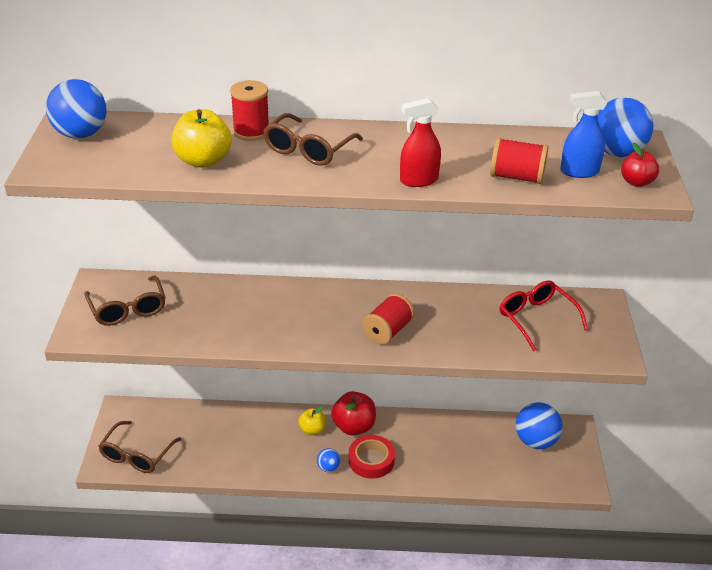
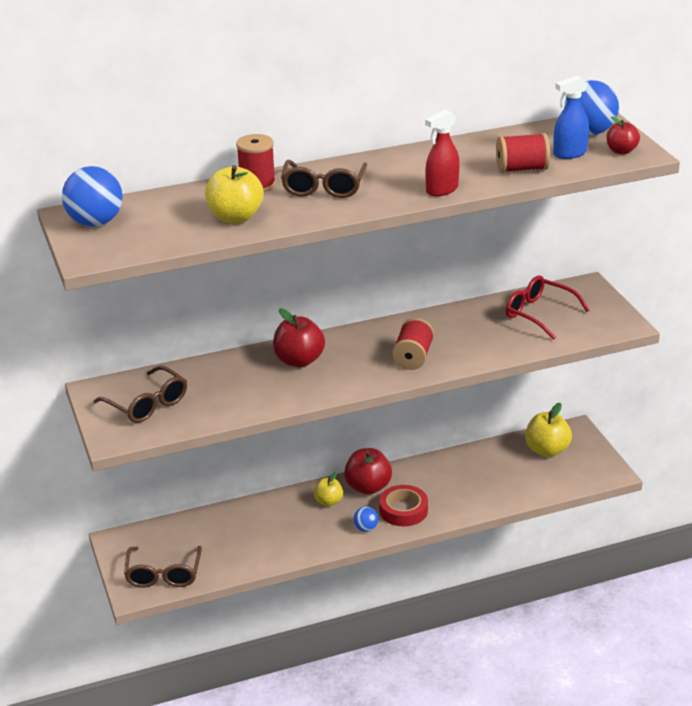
camera: 20 degrees left, 5 degrees down
blue ball [515,402,563,449] -> yellow apple [525,403,572,457]
none -> red apple [273,308,325,368]

